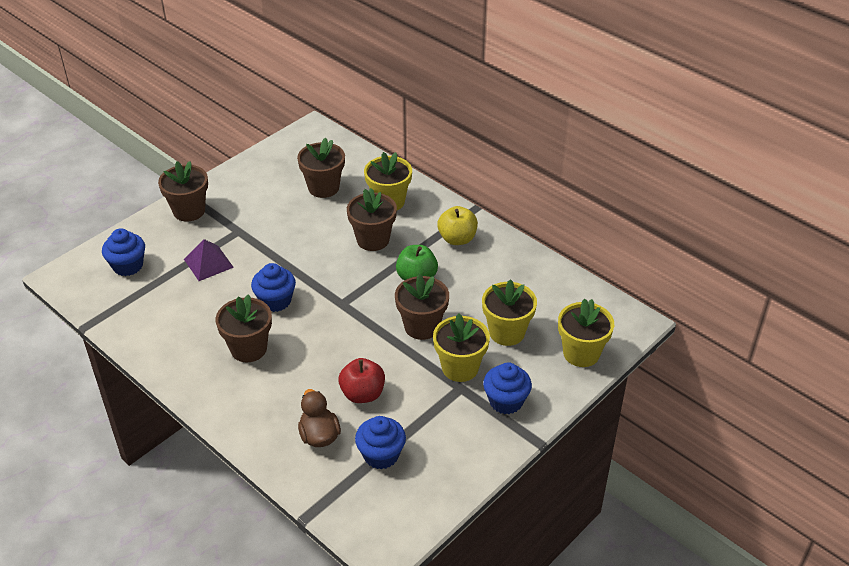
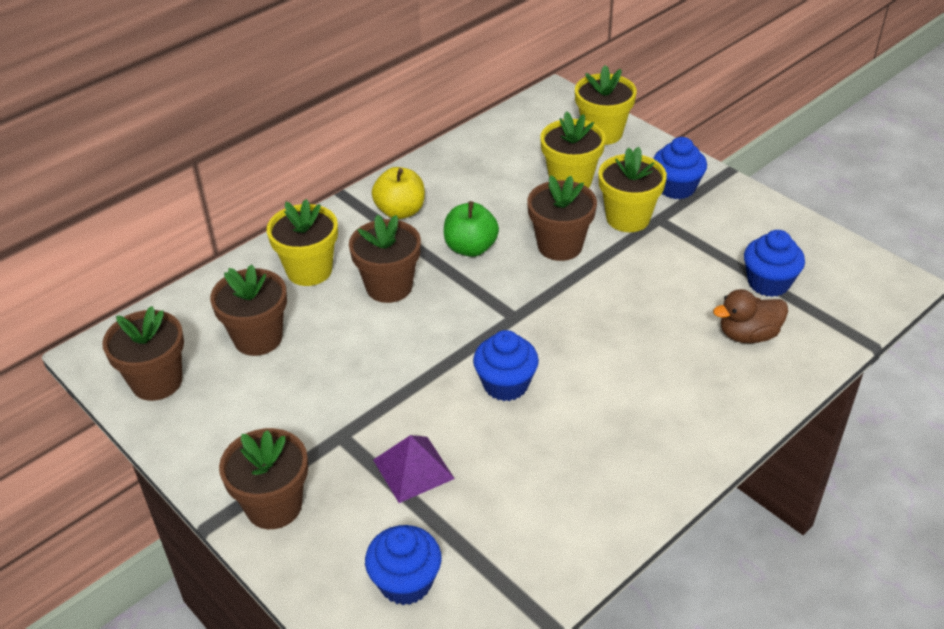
camera: 85 degrees left, 0 degrees up
brown flower pot [216,294,272,362] -> brown flower pot moved to [102,306,184,401]
red apple [338,358,385,403] -> none

